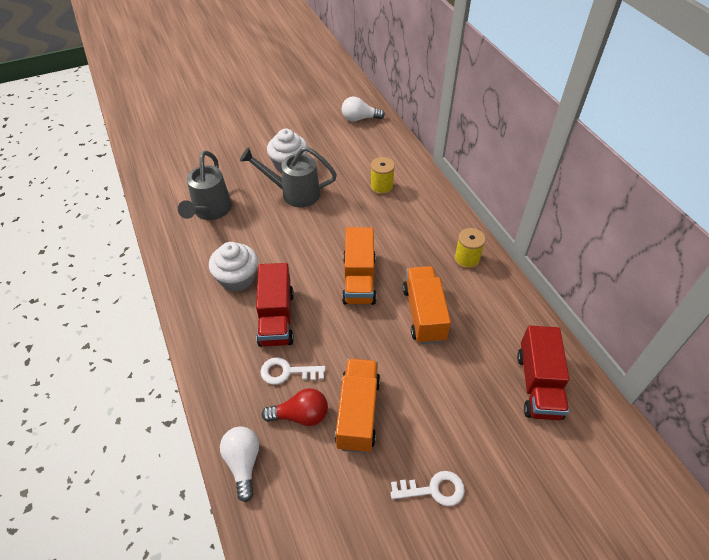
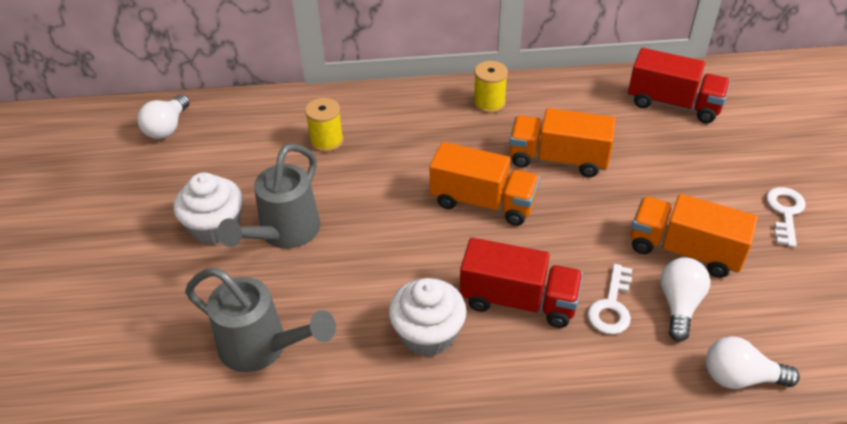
camera: 70 degrees left, 5 degrees down
red light bulb [262,388,328,426] -> white light bulb [660,257,710,342]

